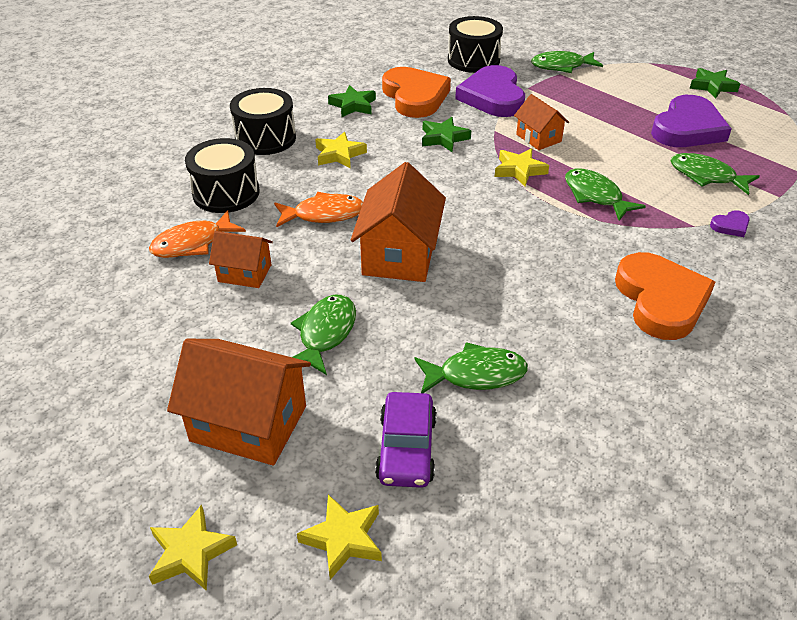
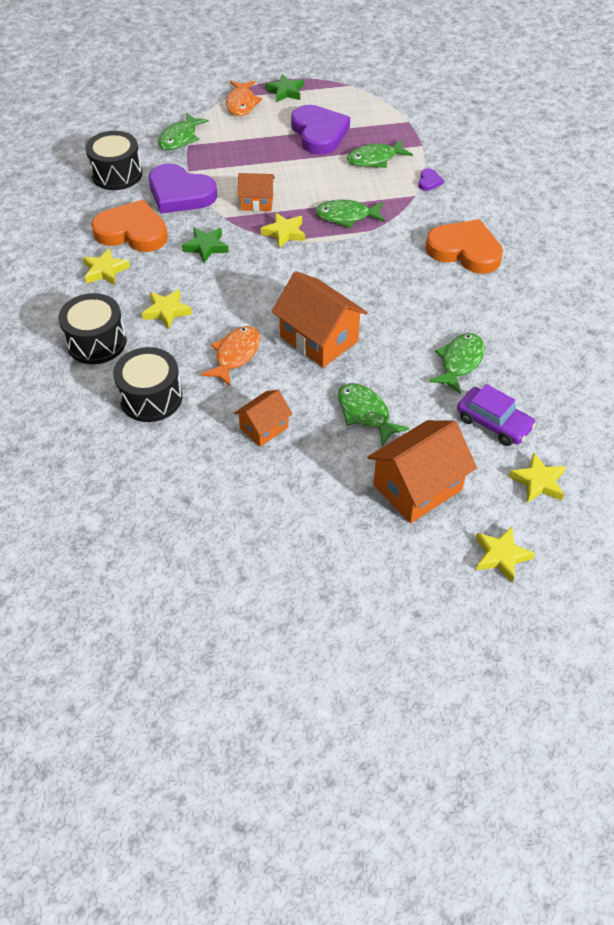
camera: 55 degrees left, 10 degrees up
orange fish [149,210,246,258] -> orange fish moved to [226,81,262,116]
green star [328,85,376,117] -> yellow star [83,248,130,285]

